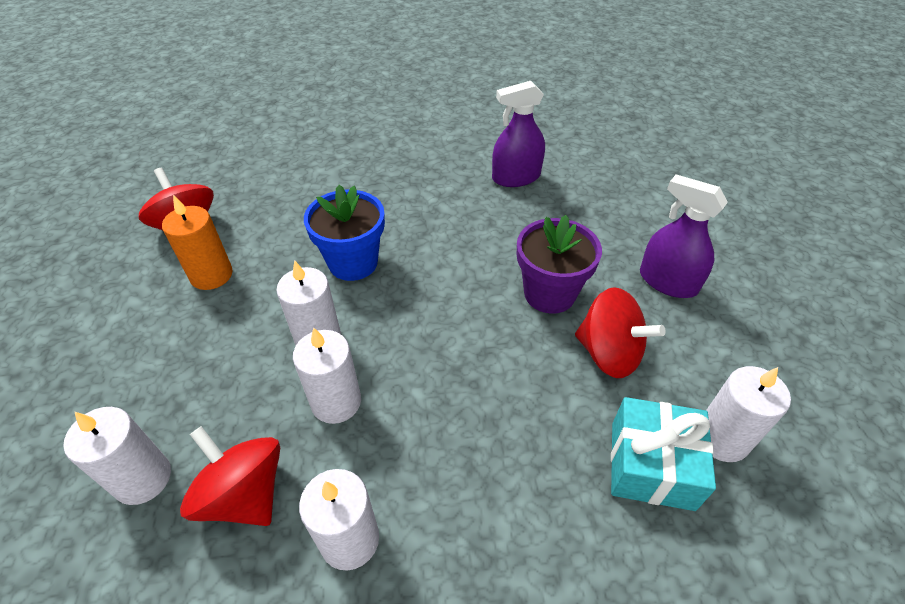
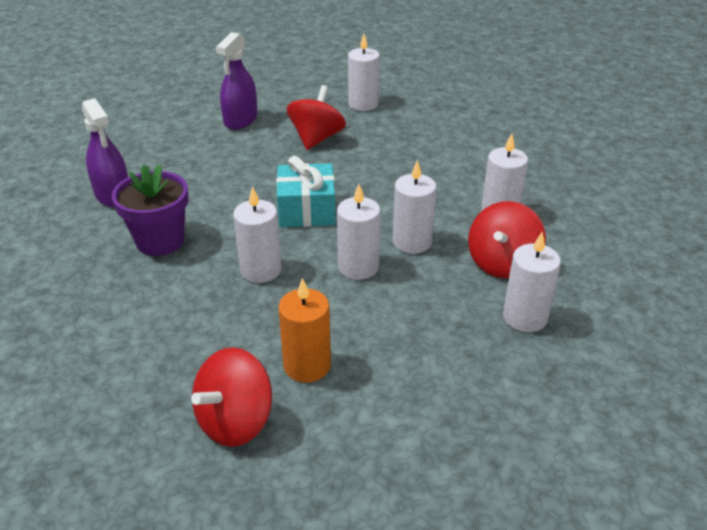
camera: 105 degrees left, 10 degrees down
blue flower pot [304,185,385,281] -> white candle [233,186,282,283]
purple flower pot [517,215,602,314] -> purple flower pot moved to [112,164,189,256]
turquoise gift [611,397,716,511] -> turquoise gift moved to [276,156,336,227]

